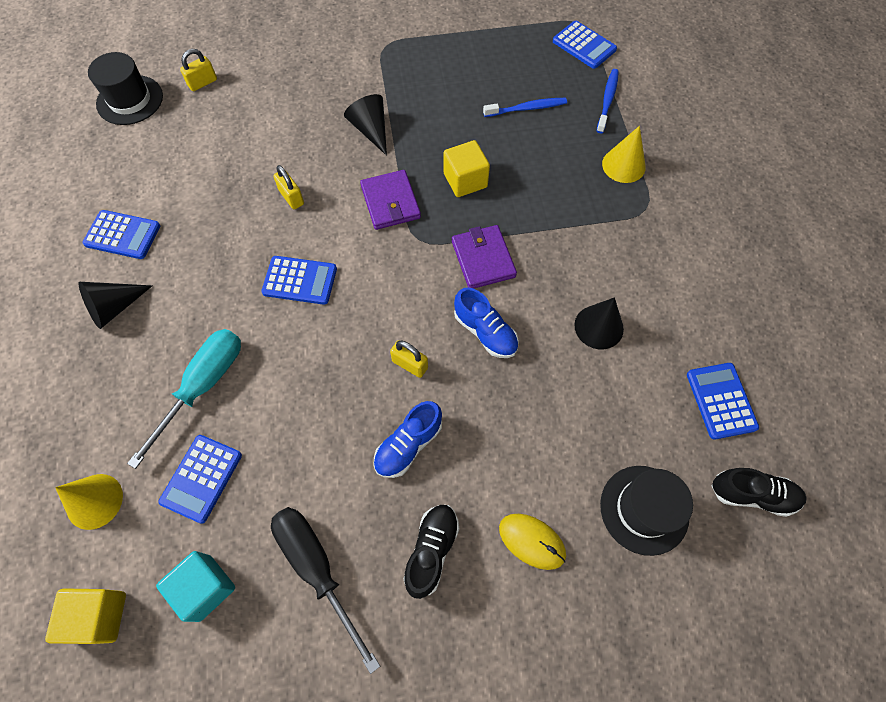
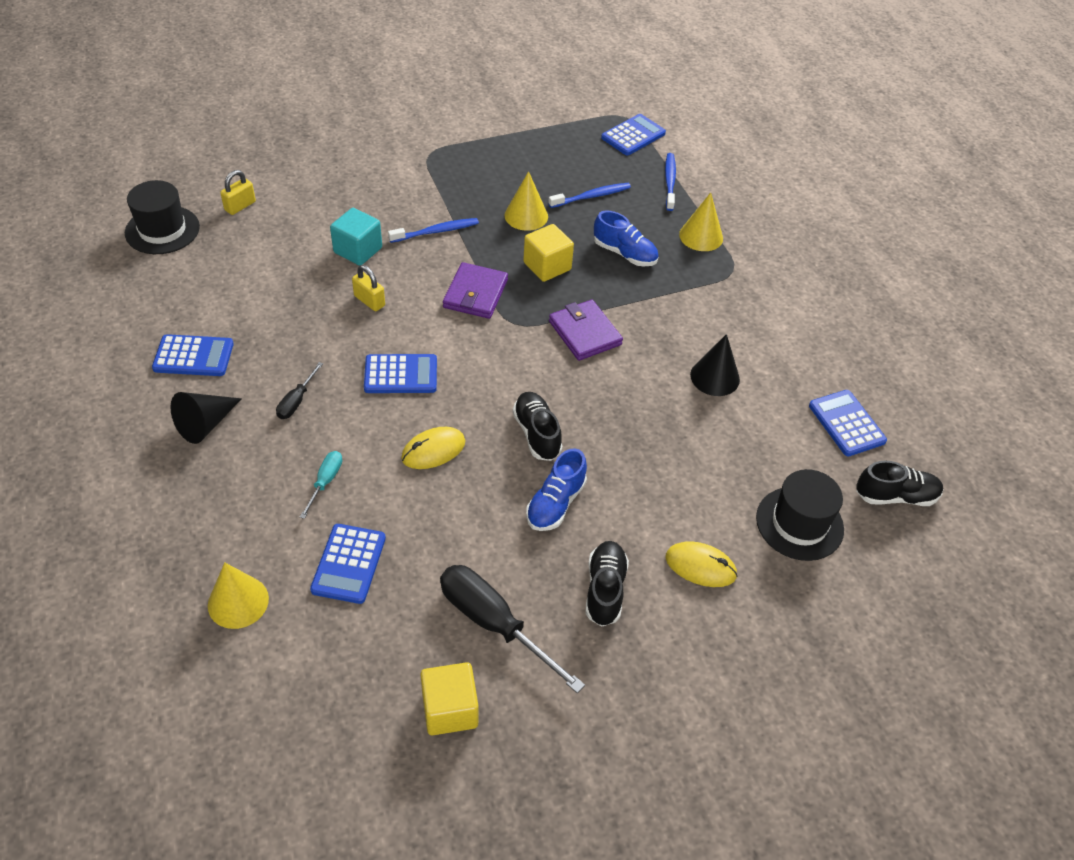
camera: 15 degrees left, 15 degrees down
yellow cube [45,588,126,644] -> yellow cube moved to [420,662,479,735]
turquoise screwdriver [127,329,241,469] -> turquoise screwdriver [300,451,342,519], size x0.50
turquoise cube [156,551,235,622] -> turquoise cube moved to [330,208,382,266]
black cone [344,94,387,156] -> blue toothbrush [388,218,479,243]
purple wallet [360,170,421,230] -> purple wallet turned 45 degrees clockwise [443,262,508,319]
yellow padlock [390,340,428,378] -> black shoe [513,392,562,461]
blue shoe [454,288,519,358] -> blue shoe moved to [594,211,659,266]
blue calculator [553,21,617,69] -> blue calculator turned 75 degrees counterclockwise [601,114,666,155]
none -> black screwdriver [276,362,323,419]
none -> yellow mouse [401,427,466,469]
none -> yellow cone [505,171,548,231]

